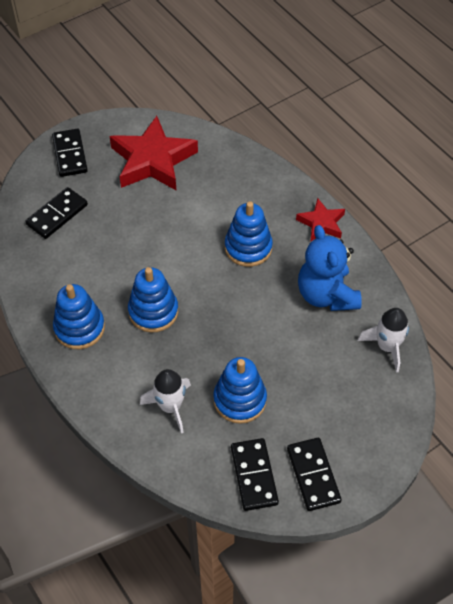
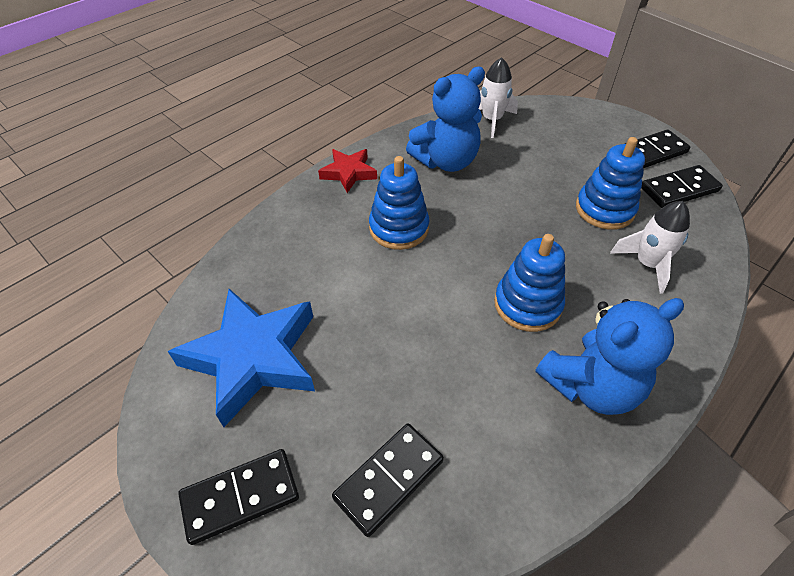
camera: 100 degrees left, 5 degrees down
black domino [25,187,88,239] -> black domino turned 75 degrees counterclockwise [332,423,444,537]
blue stacking toy [53,284,105,349] -> blue teddy bear [536,298,684,415]
red star [109,116,198,190] -> blue star [168,289,315,427]

